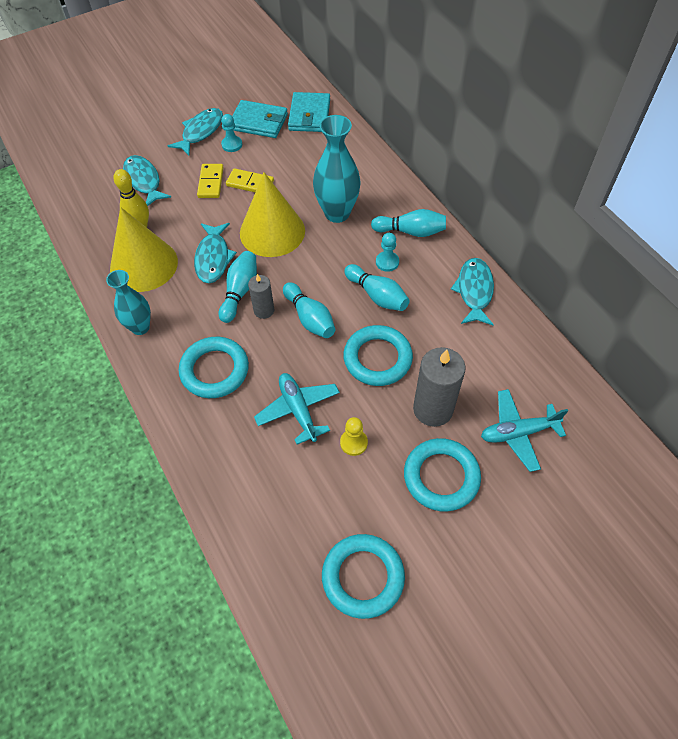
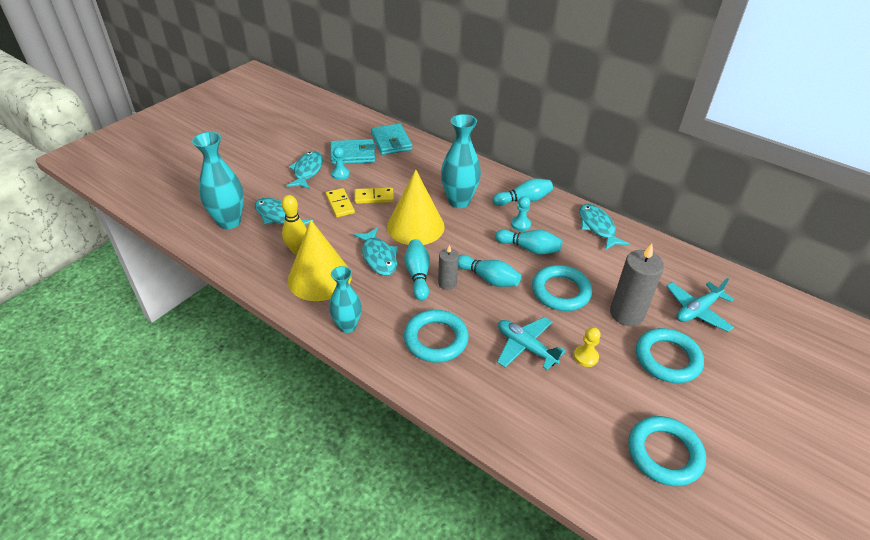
camera: 25 degrees left, 15 degrees down
none -> turquoise vase [192,132,244,229]

